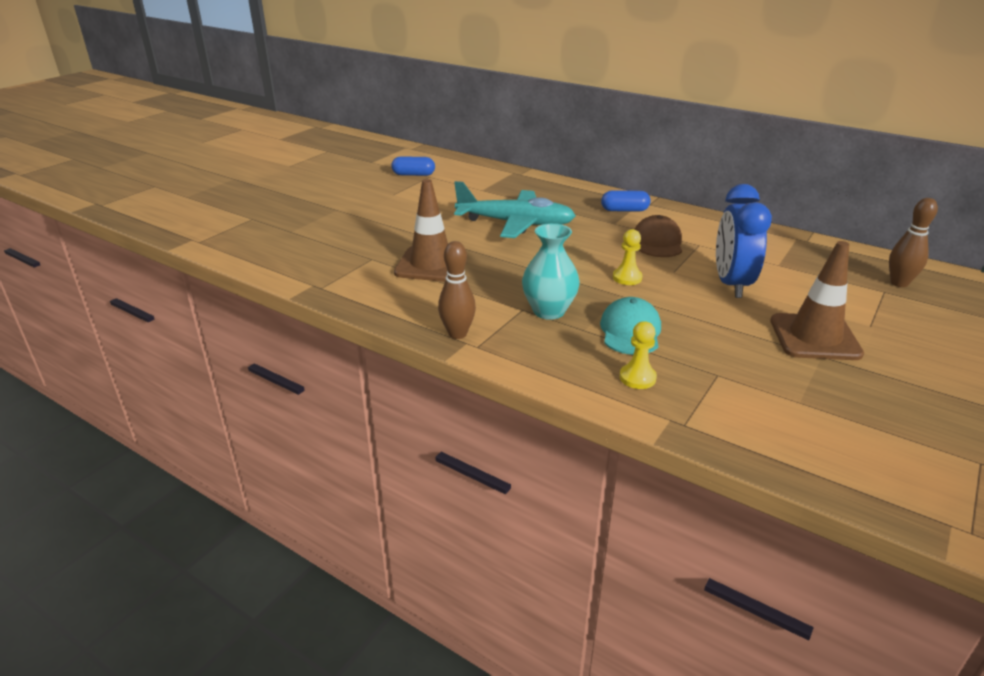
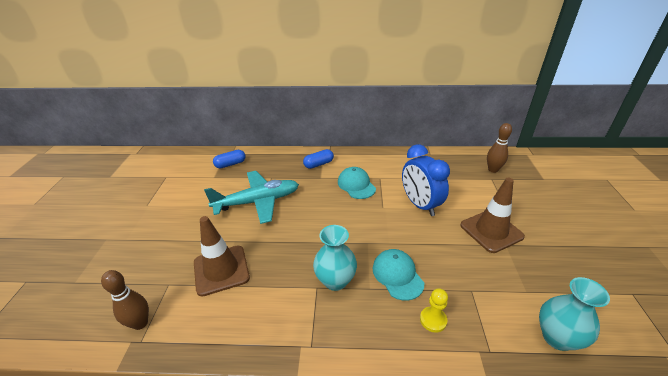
camera: 30 degrees left, 5 degrees up
blue capsule [391,156,435,176] -> blue capsule moved to [213,150,246,168]
brown bowling pin [438,241,476,339] -> brown bowling pin moved to [101,270,149,330]
yellow pawn [613,229,642,285] -> none
brown cap [635,215,682,257] -> turquoise cap [338,167,376,199]
none -> turquoise vase [539,277,610,351]

